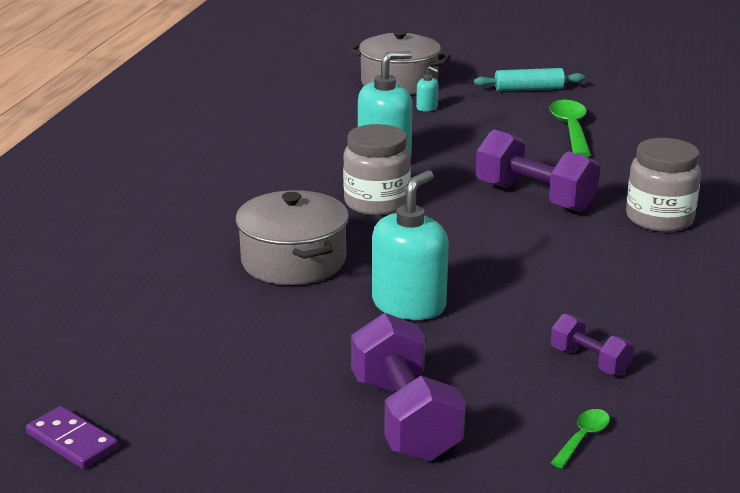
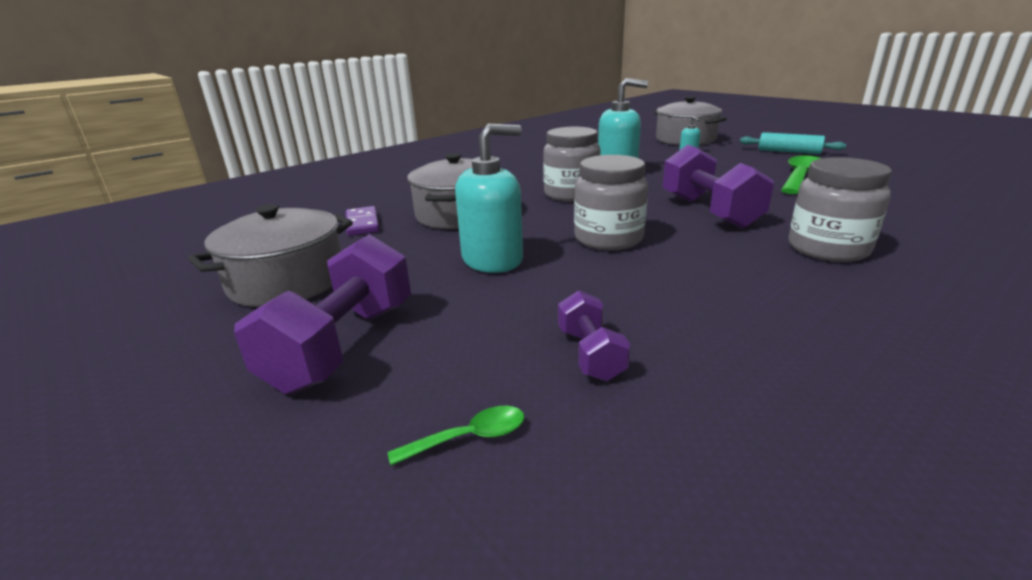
camera: 35 degrees right, 0 degrees up
purple domino [26,406,118,469] -> purple domino moved to [346,206,379,236]
none -> grey pot [188,204,353,307]
none -> grey jar [574,155,648,250]

